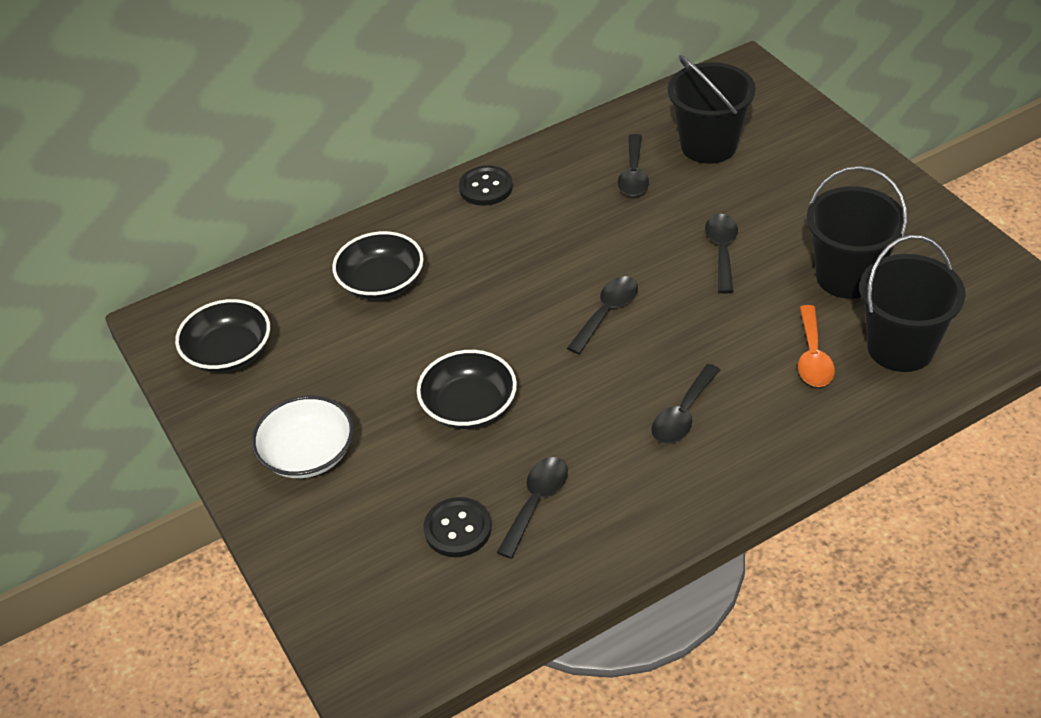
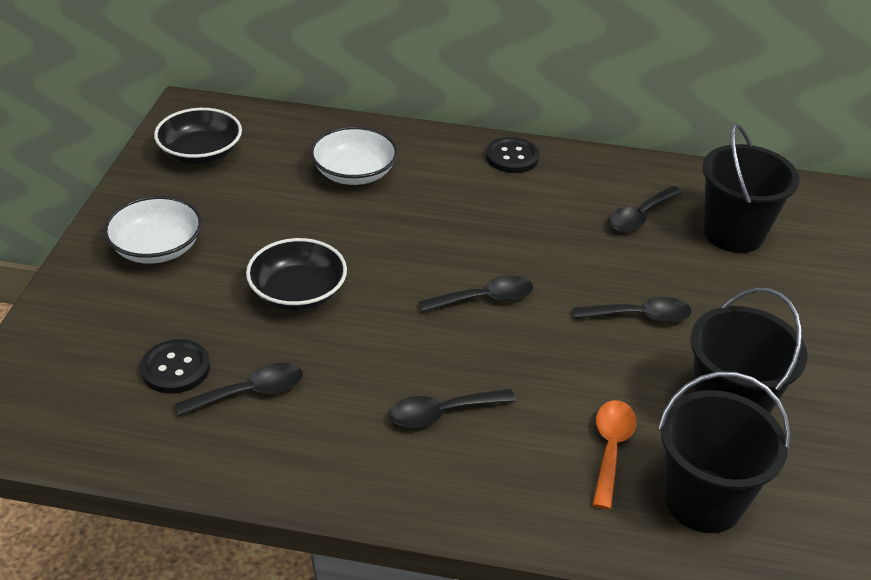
camera: 35 degrees right, 5 degrees down
black bowl [332,231,424,300] -> white bowl [310,126,398,185]
black spoon [705,214,738,293] -> black spoon turned 45 degrees clockwise [573,297,692,323]
orange spoon [798,305,835,387] -> orange spoon turned 150 degrees clockwise [592,400,636,510]

